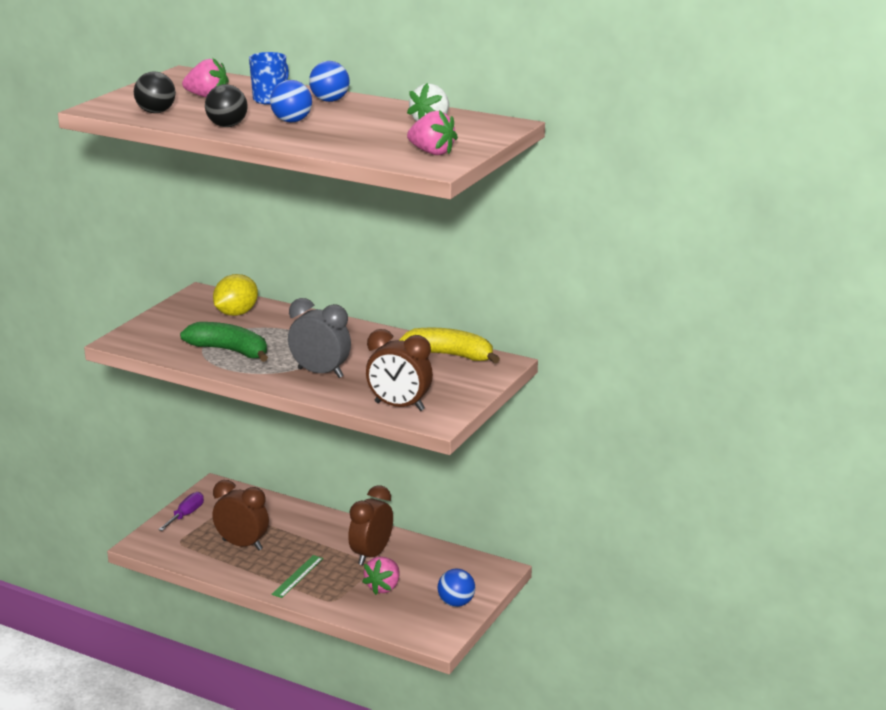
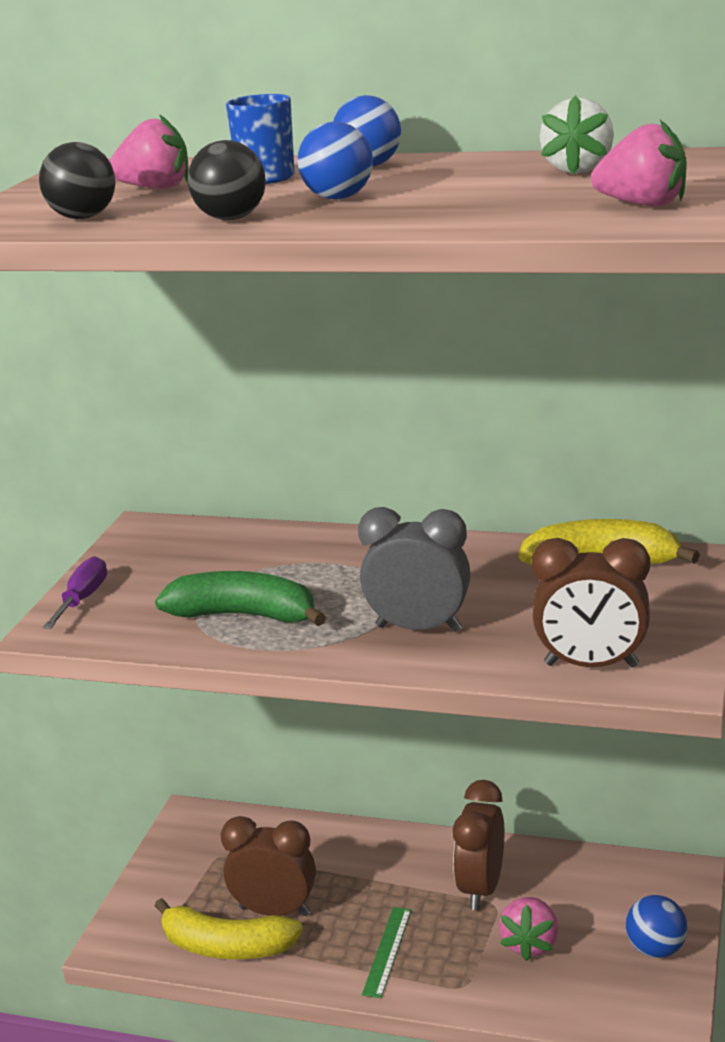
camera: 10 degrees left, 0 degrees up
purple screwdriver [158,492,204,531] -> purple screwdriver moved to [43,556,107,629]
yellow lemon [213,274,258,316] -> none
none -> yellow banana [155,898,303,959]

